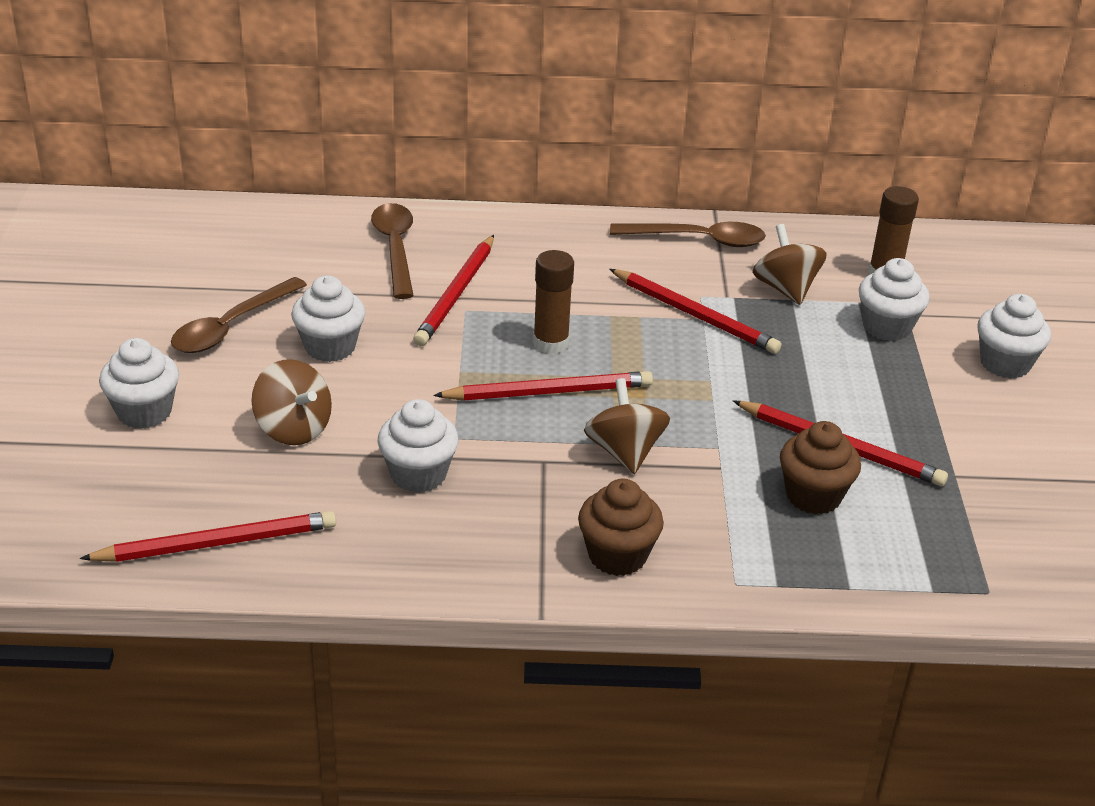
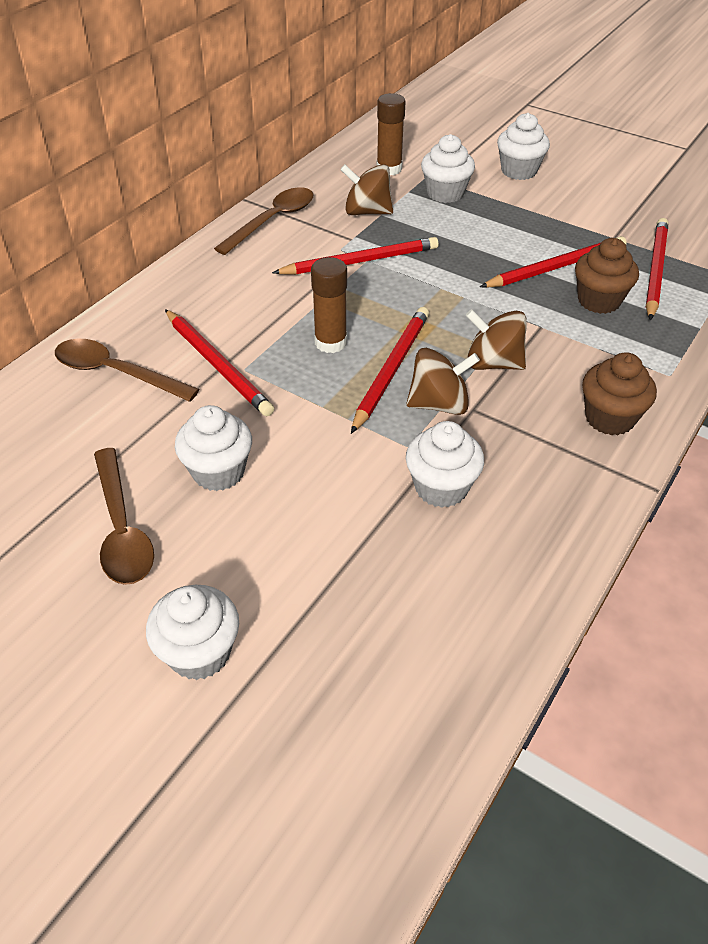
camera: 55 degrees left, 10 degrees up
red pencil [80,511,336,562] -> red pencil moved to [646,218,668,321]
brown spinning top [251,359,332,445] -> brown spinning top moved to [406,348,480,415]

